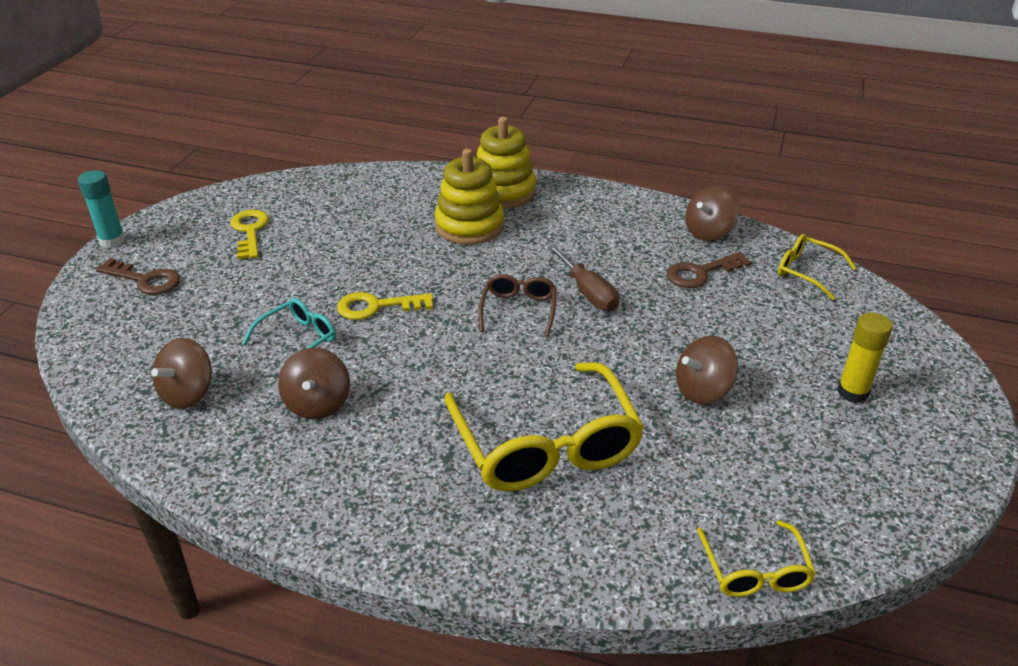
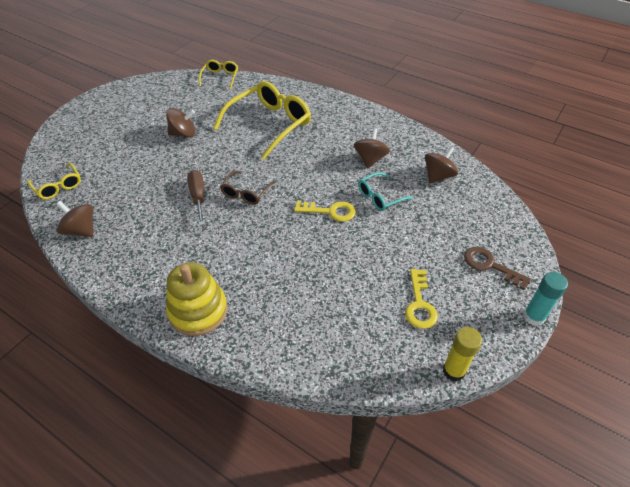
camera: 165 degrees left, 10 degrees up
yellow stacking toy [435,149,504,245] -> none
yellow glasses [445,362,644,491] -> yellow glasses turned 45 degrees clockwise [213,81,311,159]
brown key [667,252,752,288] -> none
brown spinning top [685,186,739,241] -> brown spinning top turned 120 degrees counterclockwise [57,201,93,237]
yellow glue stick [837,313,893,403] -> yellow glue stick moved to [443,327,482,381]

